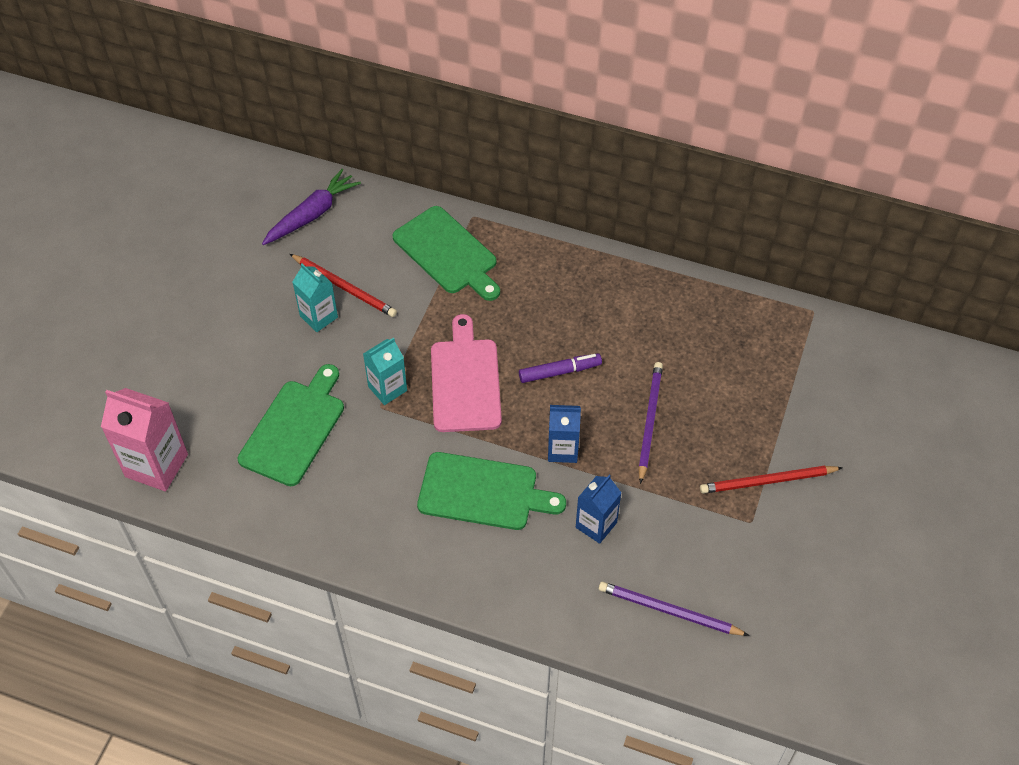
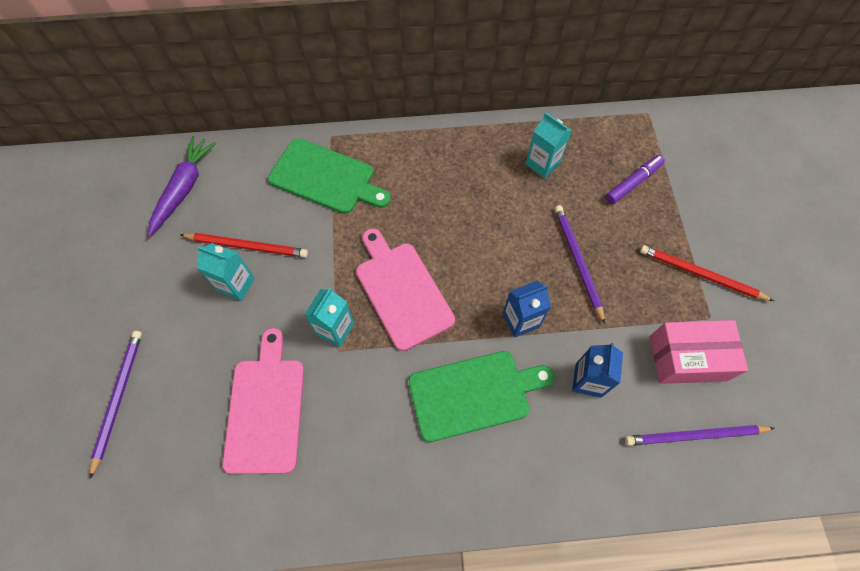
camera: 25 degrees left, 10 degrees up
pink carton [101,388,188,491] -> none
green cutting board [238,364,344,486] -> pink cutting board [222,328,304,474]
purple marker [519,353,602,383] -> purple marker moved to [606,155,665,204]
red pencil [700,466,843,494] -> red pencil turned 60 degrees clockwise [640,245,774,301]
none -> purple pencil [90,331,142,479]
none -> turquoise carton [526,112,572,178]
none -> pink box [650,320,748,384]

